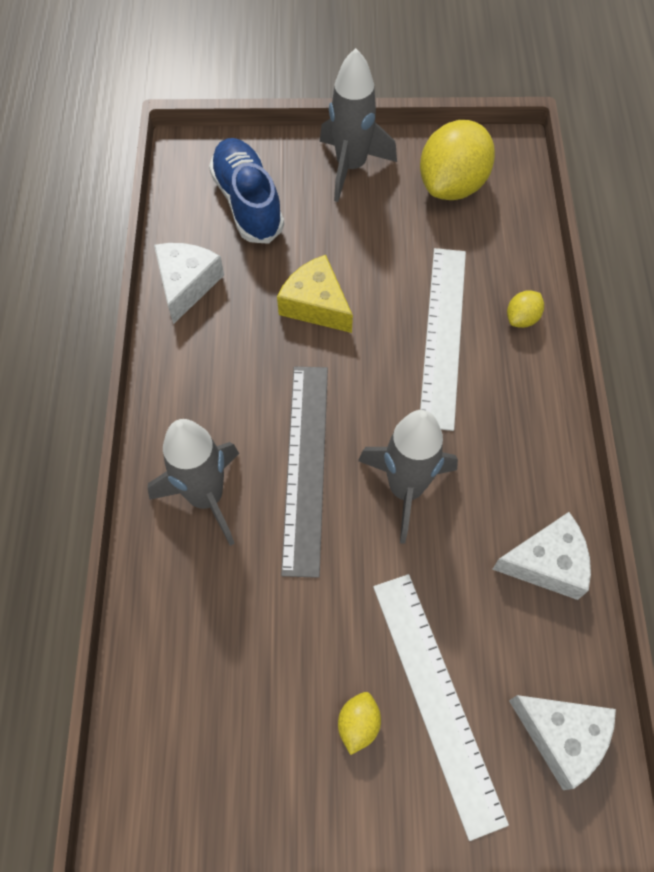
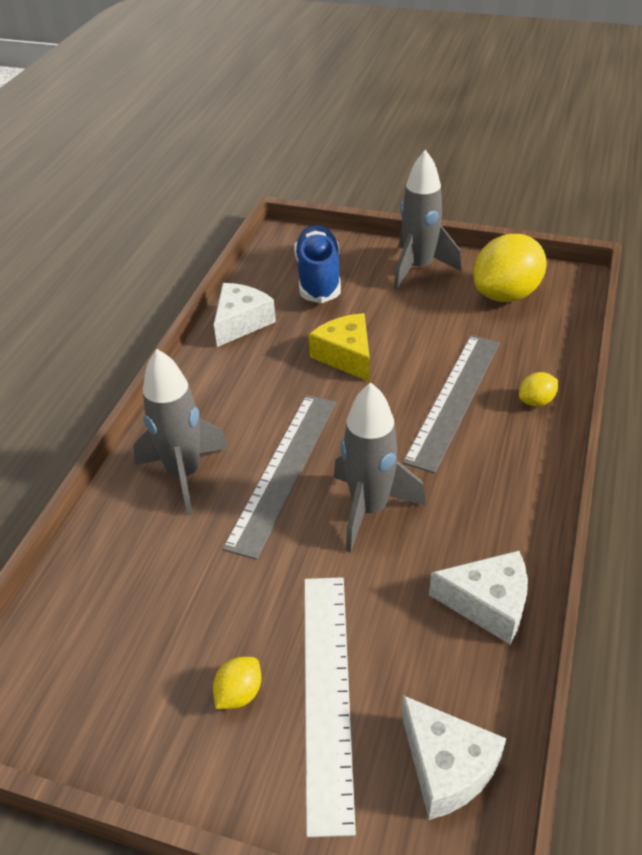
camera: 20 degrees right, 20 degrees down
white ruler [420,248,466,431] -> grey ruler [402,335,500,474]

